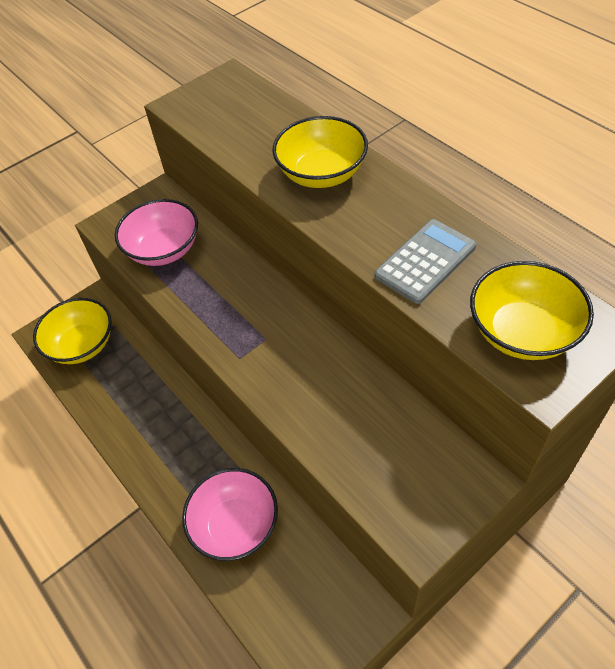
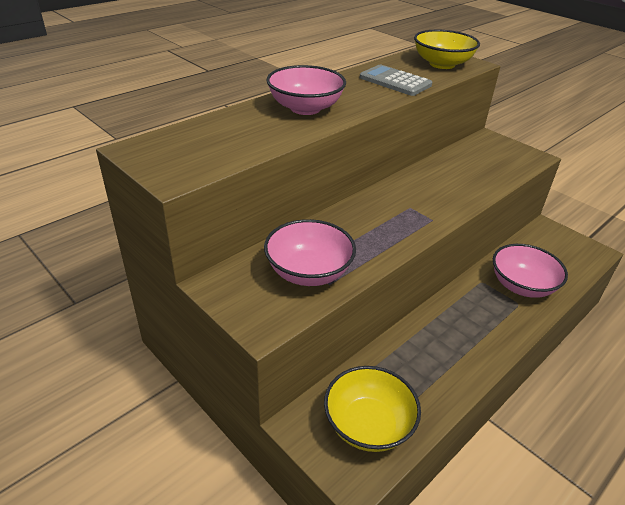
camera: 100 degrees left, 15 degrees down
yellow bowl [273,116,368,188] -> pink bowl [267,65,346,115]

